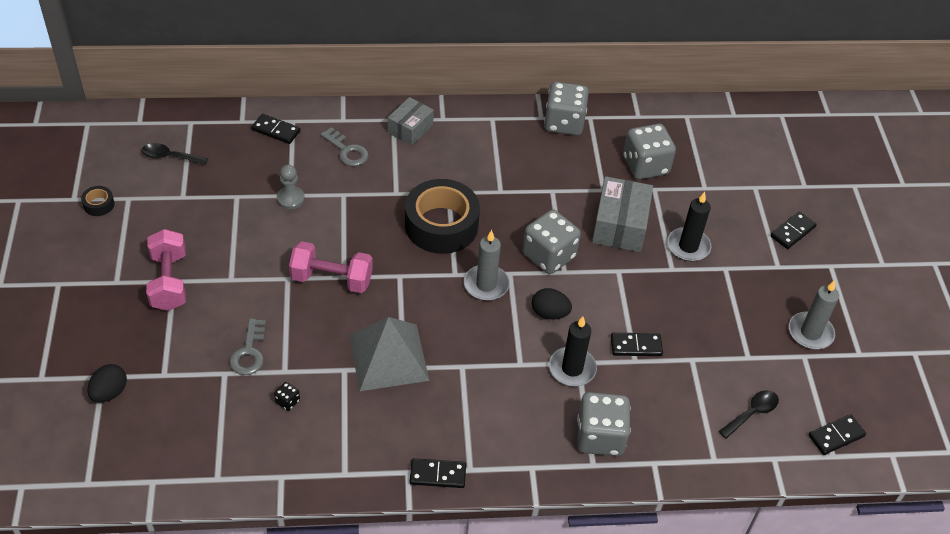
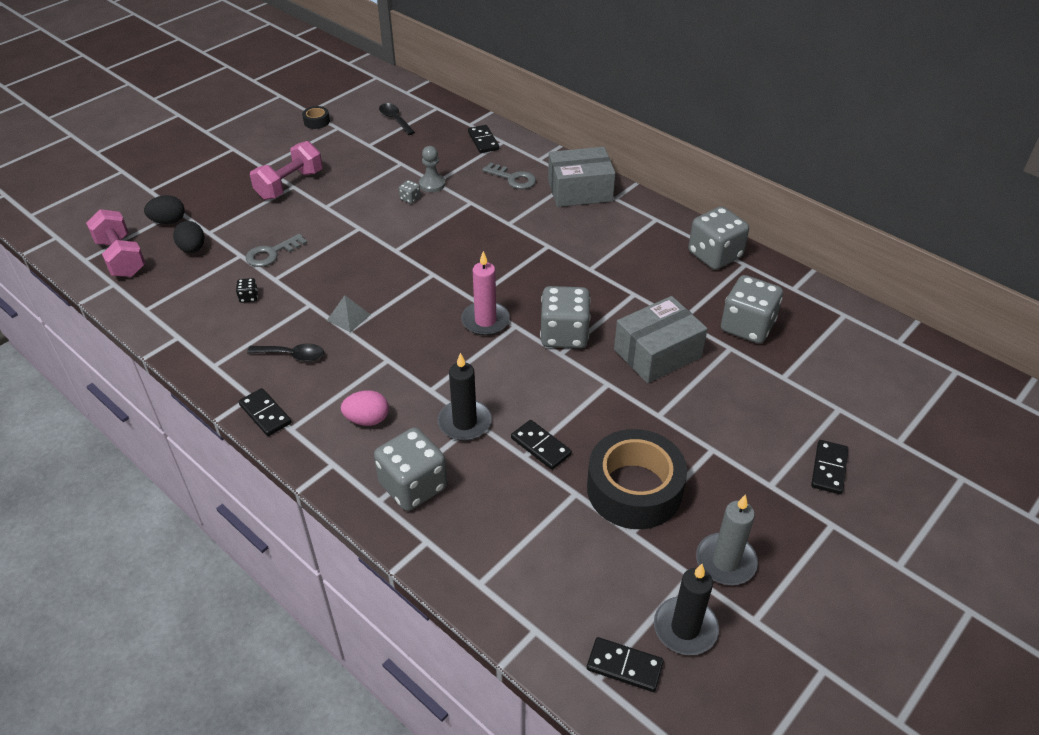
camera: 50 degrees right, 5 degrees down
pink dumbbell [289,241,373,293] -> pink dumbbell moved to [86,209,146,277]
grey key [320,127,369,166] -> grey key turned 60 degrees counterclockwise [482,163,536,189]
grey pyramid [349,317,429,391] -> grey pyramid [327,295,370,332], size x0.45
grey box [388,97,434,146] -> grey box [548,147,615,207], size x1.54
black tape [405,179,480,254] -> black tape moved to [587,429,687,529]
grey candle [464,230,510,301] -> pink candle [461,251,510,336]
black egg [532,288,572,320] -> black egg moved to [173,221,204,253]
black candle [667,192,711,261] -> black candle moved to [654,564,719,655]
black spoon [719,390,779,439] -> black spoon moved to [247,344,324,362]
black domino [770,212,817,249] -> black domino turned 75 degrees counterclockwise [811,440,848,494]
none -> pink egg [341,390,389,426]
none -> grey dice [399,180,421,204]

